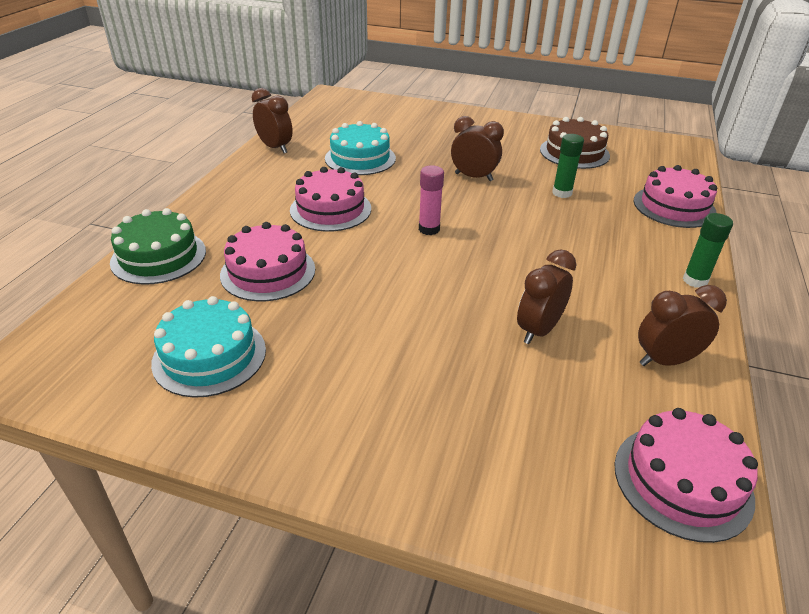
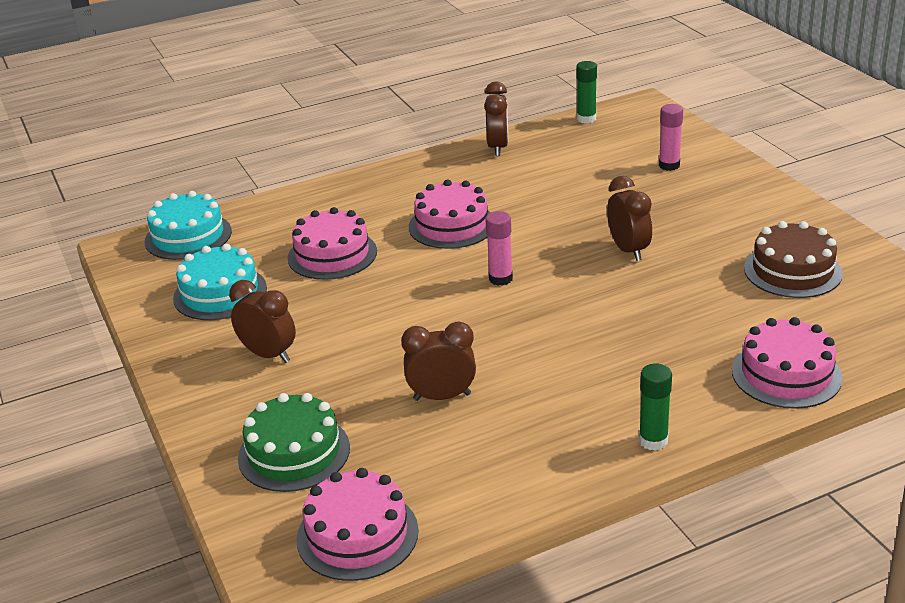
camera: 50 degrees right, 5 degrees down
green cake [110,208,206,285] -> green cake moved to [238,393,350,492]
turquoise cake [325,121,396,175] -> turquoise cake moved to [145,191,232,260]
green glue stick [552,134,584,198] -> green glue stick moved to [576,61,597,123]
brown clock [638,285,727,366] -> brown clock moved to [229,280,296,363]
none -> pink glue stick [659,104,683,171]

